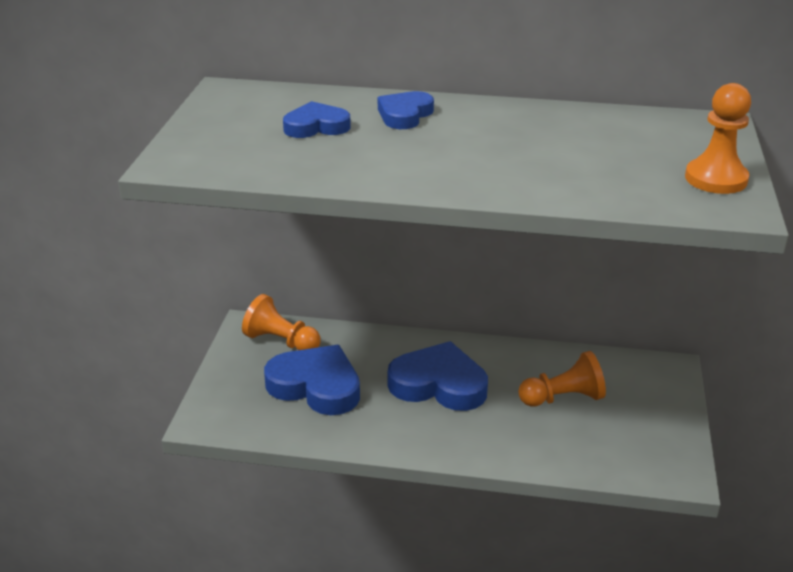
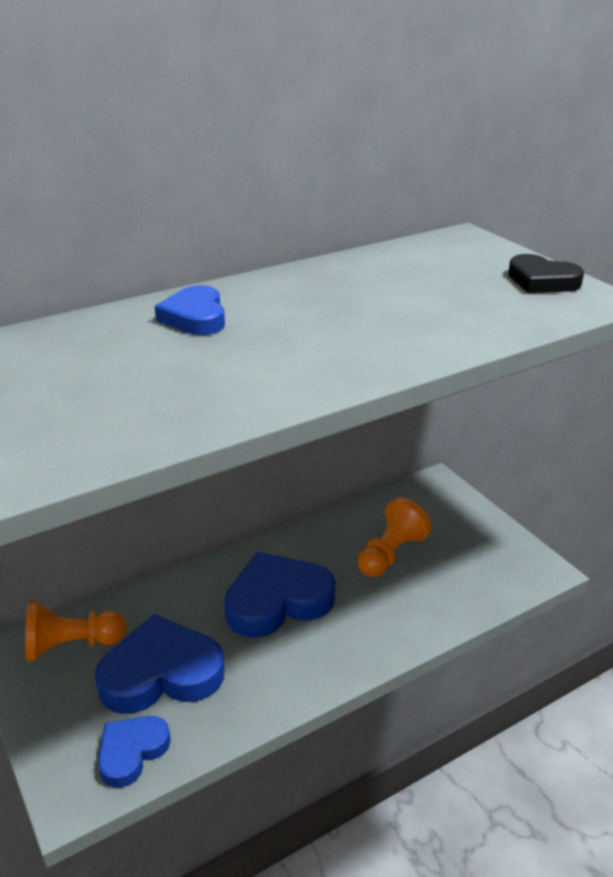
camera: 40 degrees left, 0 degrees up
blue heart [283,101,351,138] -> blue heart moved to [98,716,171,788]
orange pawn [685,83,751,194] -> black heart [508,254,584,293]

